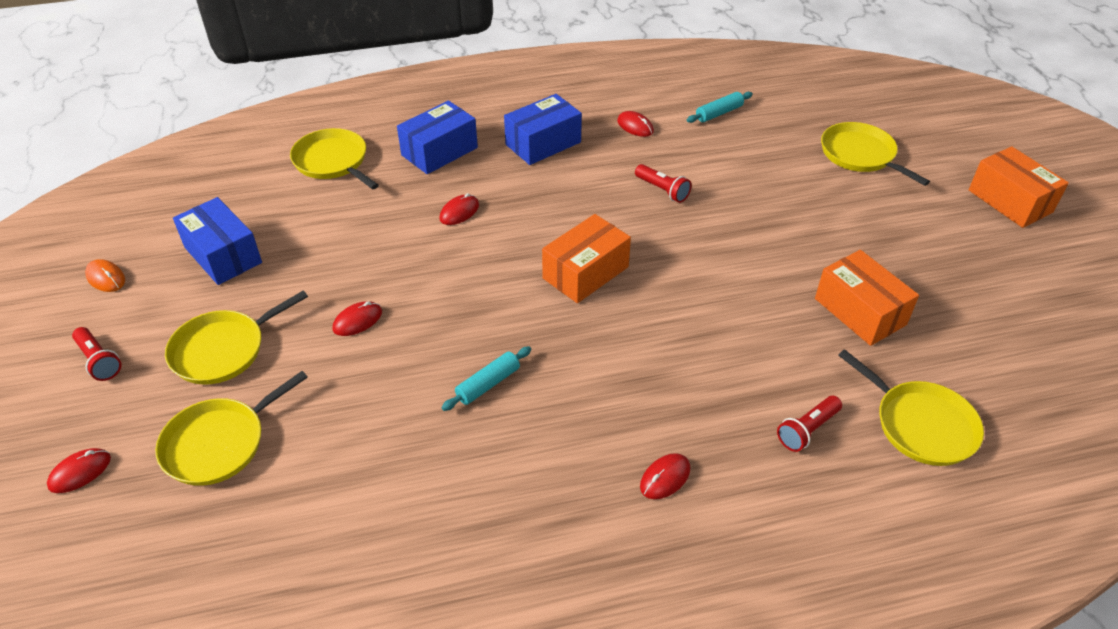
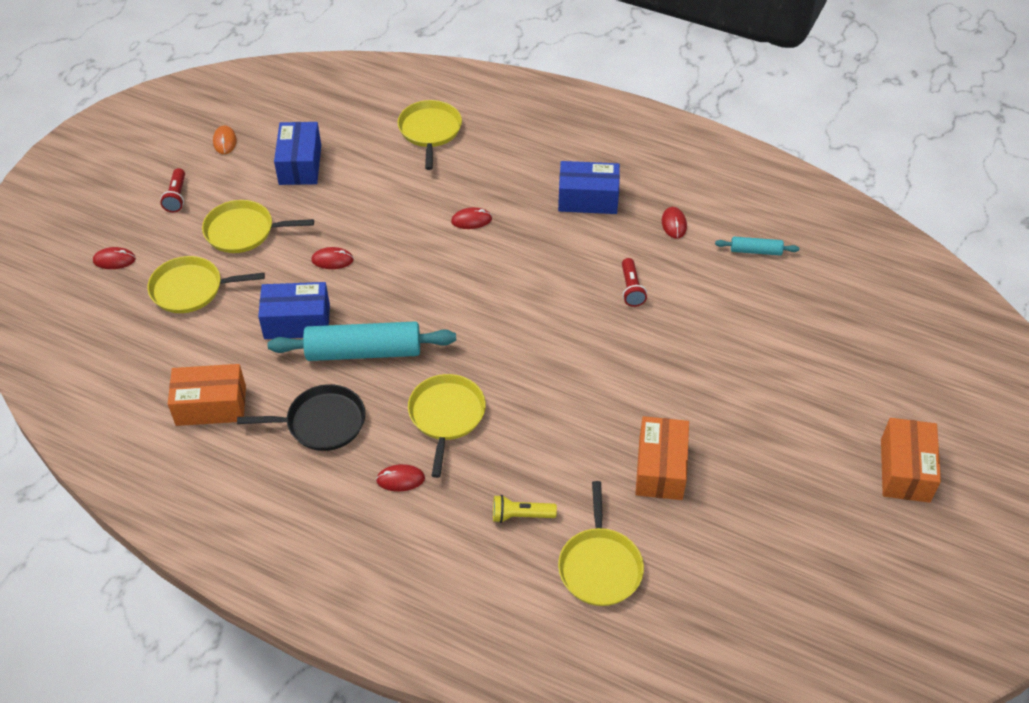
camera: 40 degrees right, 5 degrees up
blue box [397,101,478,174] -> blue box moved to [258,282,330,339]
turquoise rolling pin [441,346,532,411] -> turquoise rolling pin [268,321,456,361], size x2.09
orange box [542,214,631,303] -> orange box moved to [168,364,246,426]
red flashlight [777,396,842,452] -> yellow flashlight [493,495,557,523]
yellow pan [821,122,930,186] -> yellow pan moved to [408,374,486,478]
none -> black pan [237,384,366,451]

